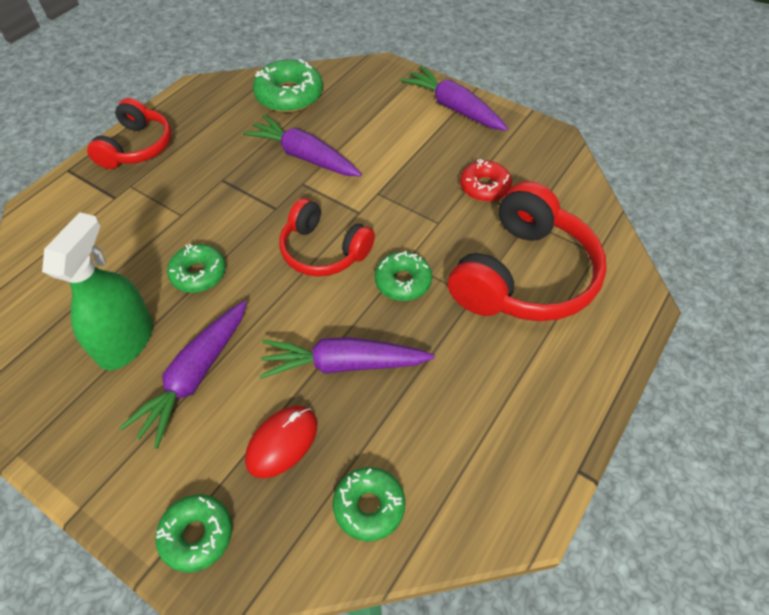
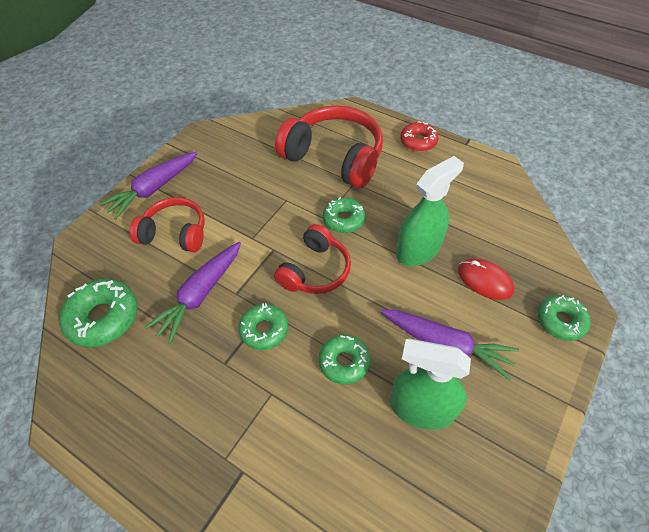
camera: 90 degrees left, 0 degrees up
red headphones [87,98,171,169] -> red headphones moved to [130,197,205,252]
purple carrot [259,337,435,379] -> green spray bottle [396,156,464,266]
green donut [333,467,405,542] -> green donut moved to [239,303,288,350]
red donut [460,159,512,202] -> red donut moved to [400,121,438,152]

